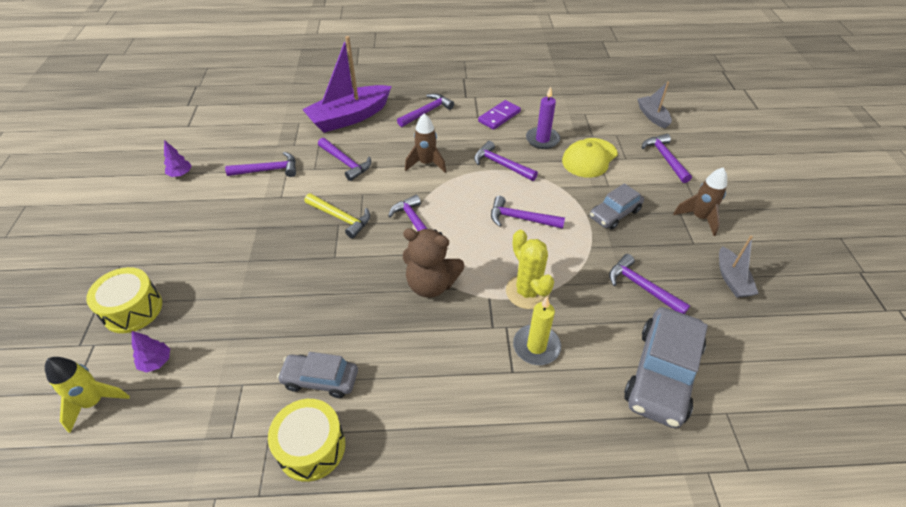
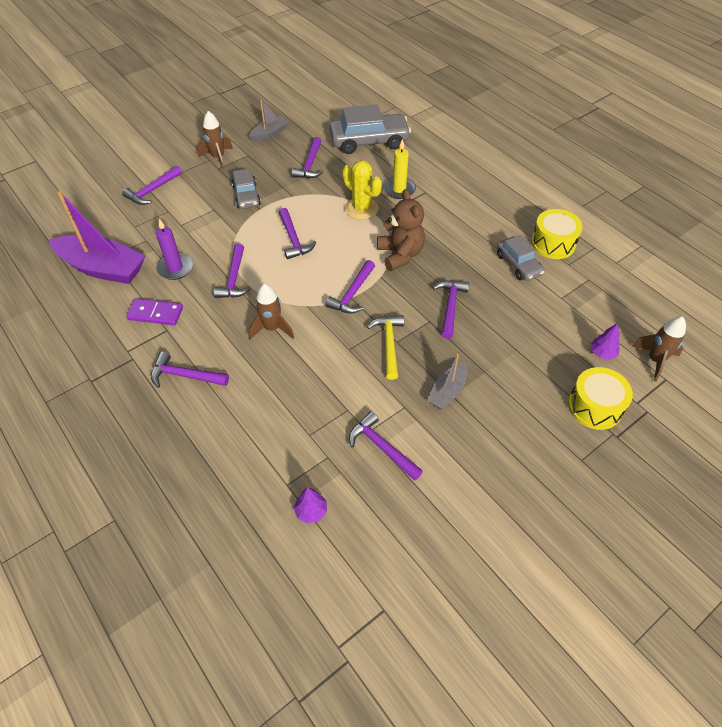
camera: 125 degrees left, 5 degrees up
yellow rocket [45,357,130,433] -> brown rocket [632,316,686,382]
purple tree [164,140,192,177] -> purple tree moved to [293,487,327,524]
purple boat [302,36,392,133] -> purple boat moved to [49,191,145,284]
purple hammer [318,138,371,181] -> purple hammer moved to [433,280,469,339]
yellow cactus [506,230,554,309] -> yellow cactus turned 75 degrees counterclockwise [342,160,382,220]
yellow cap [562,138,618,178] -> none
grey car [590,183,644,230] -> grey car turned 60 degrees clockwise [232,169,261,209]
grey boat [638,81,672,129] -> grey boat moved to [427,354,467,410]

